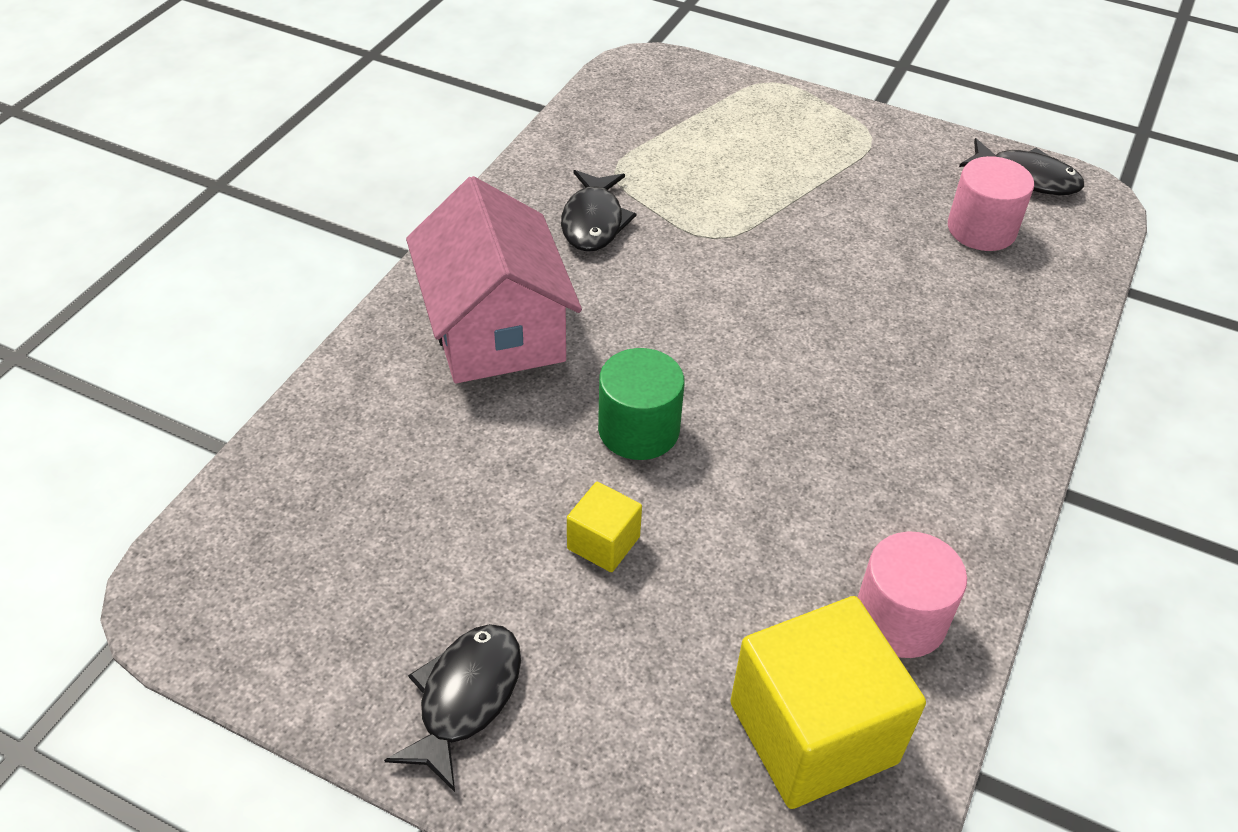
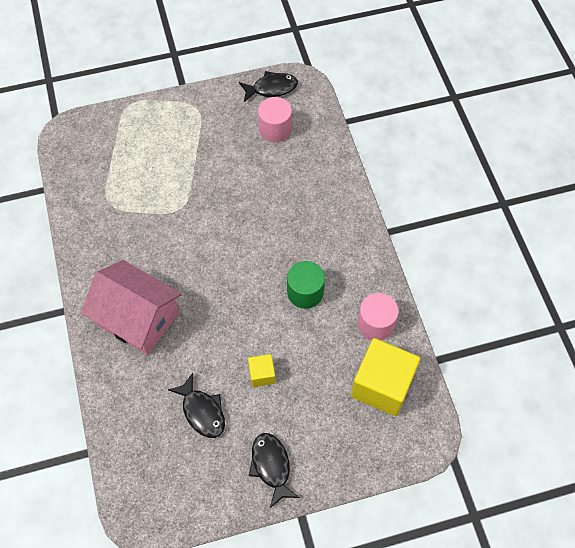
camera: 40 degrees left, 15 degrees up
black fish [561,170,637,252] -> black fish moved to [168,373,225,438]
green cylinder [598,348,684,460] -> green cylinder moved to [287,261,325,309]

